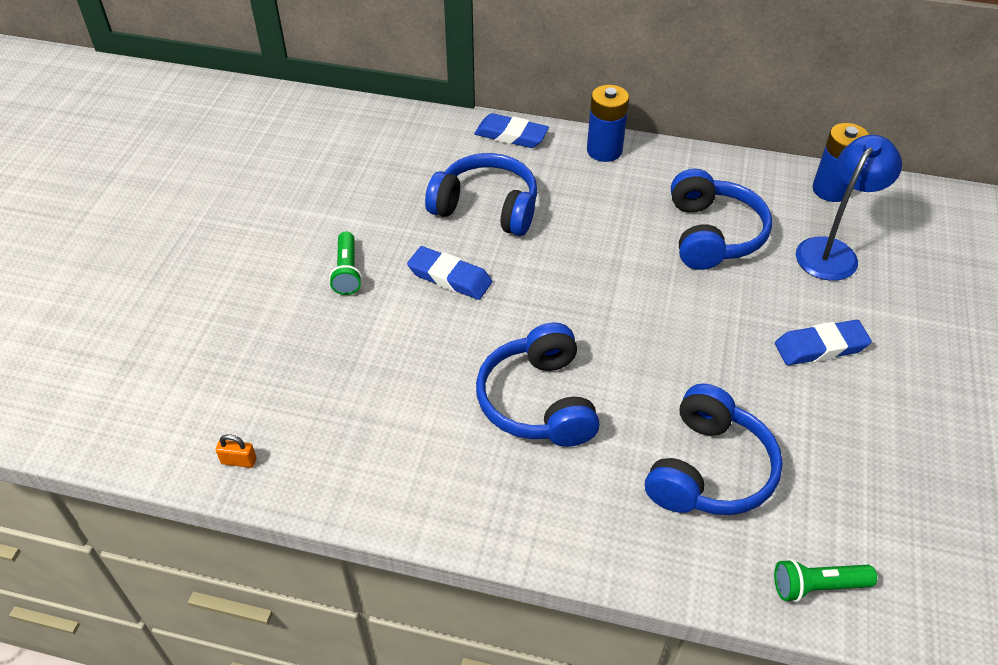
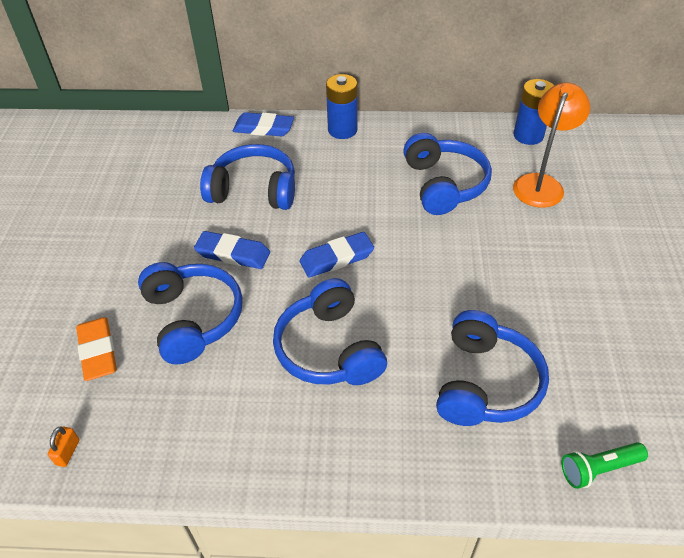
camera: 10 degrees left, 0 degrees up
orange padlock [216,434,257,468] -> orange padlock turned 75 degrees counterclockwise [48,426,79,467]
green flashlight [329,232,362,295] -> none
blue eraser [775,320,872,365] -> blue eraser moved to [299,232,374,278]
blue lamp [796,135,902,281] -> orange lamp [513,82,590,208]
none -> orange eraser [76,317,117,381]
none -> blue headphones [138,262,243,364]

